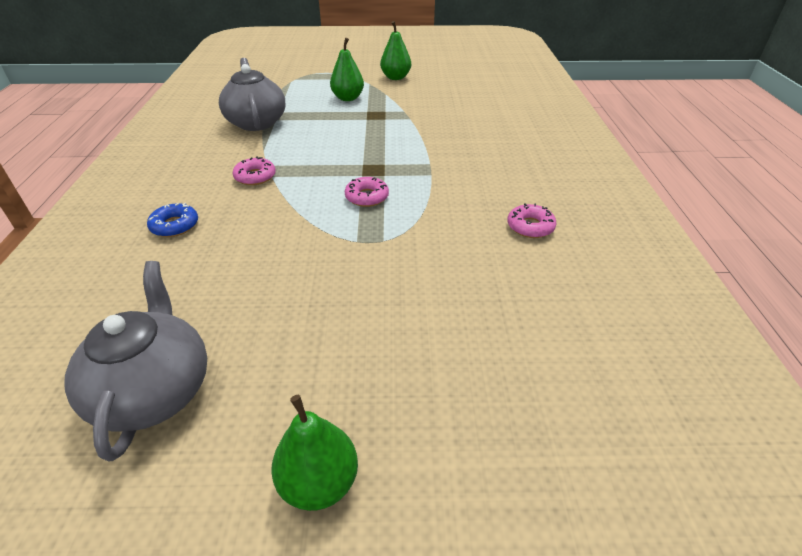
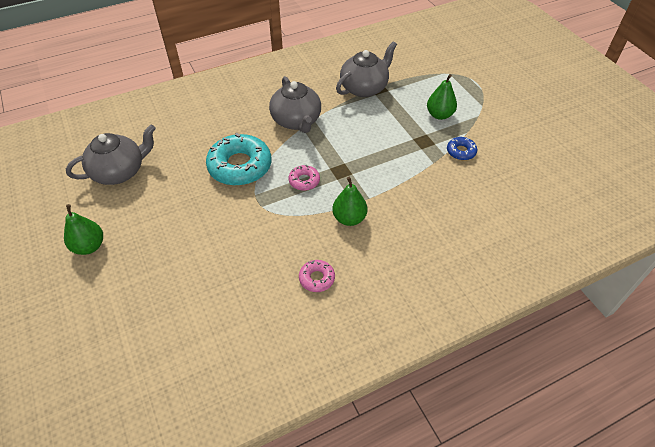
camera: 65 degrees right, 10 degrees up
blue donut [147,203,198,237] -> blue donut moved to [447,137,478,160]
pink donut [233,156,276,185] -> grey teapot [269,76,321,133]
green pear [380,21,411,80] -> green pear moved to [332,177,368,226]
none -> turquoise donut [206,133,271,186]

